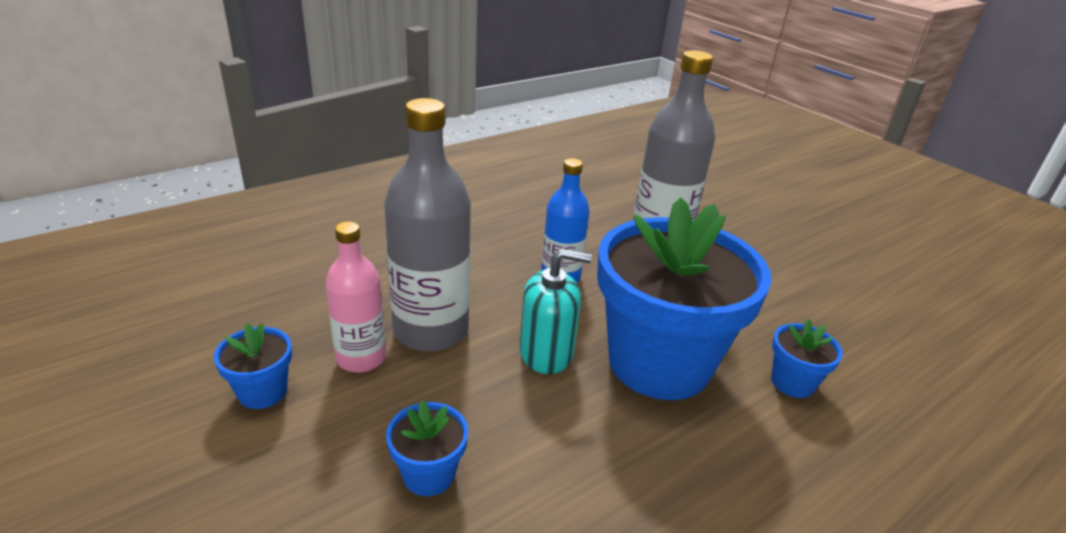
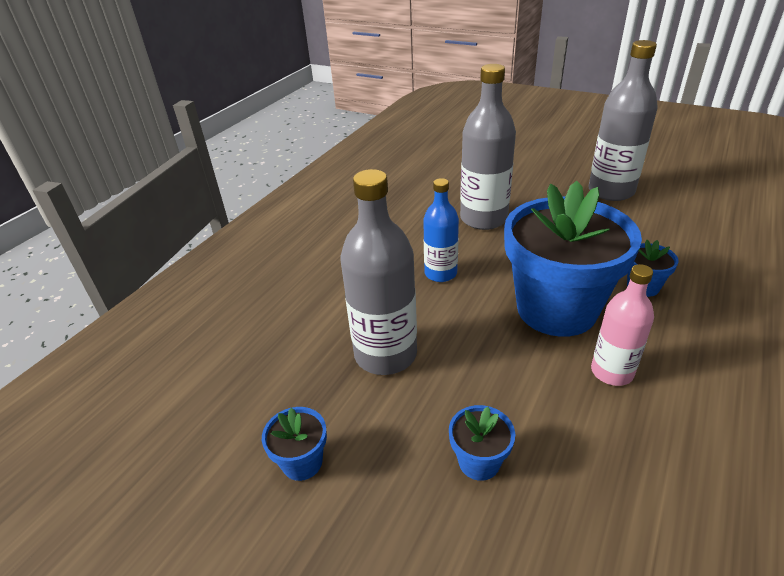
camera: 20 degrees left, 5 degrees up
pink bottle [325,222,386,373] -> pink bottle moved to [591,264,654,386]
turquoise soap dispenser [519,249,592,374] -> none
none -> grey bottle [589,40,658,201]

